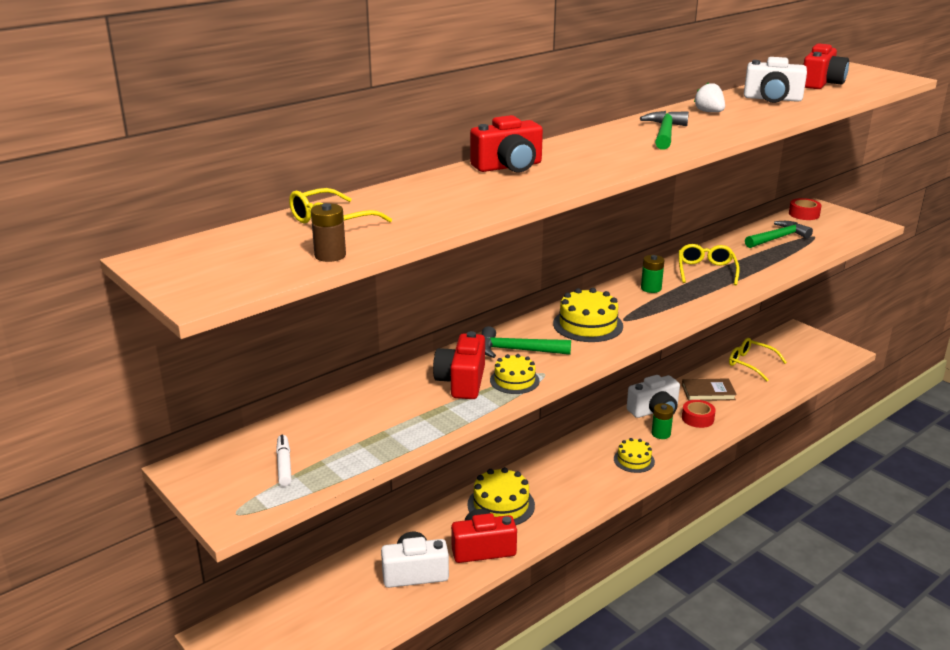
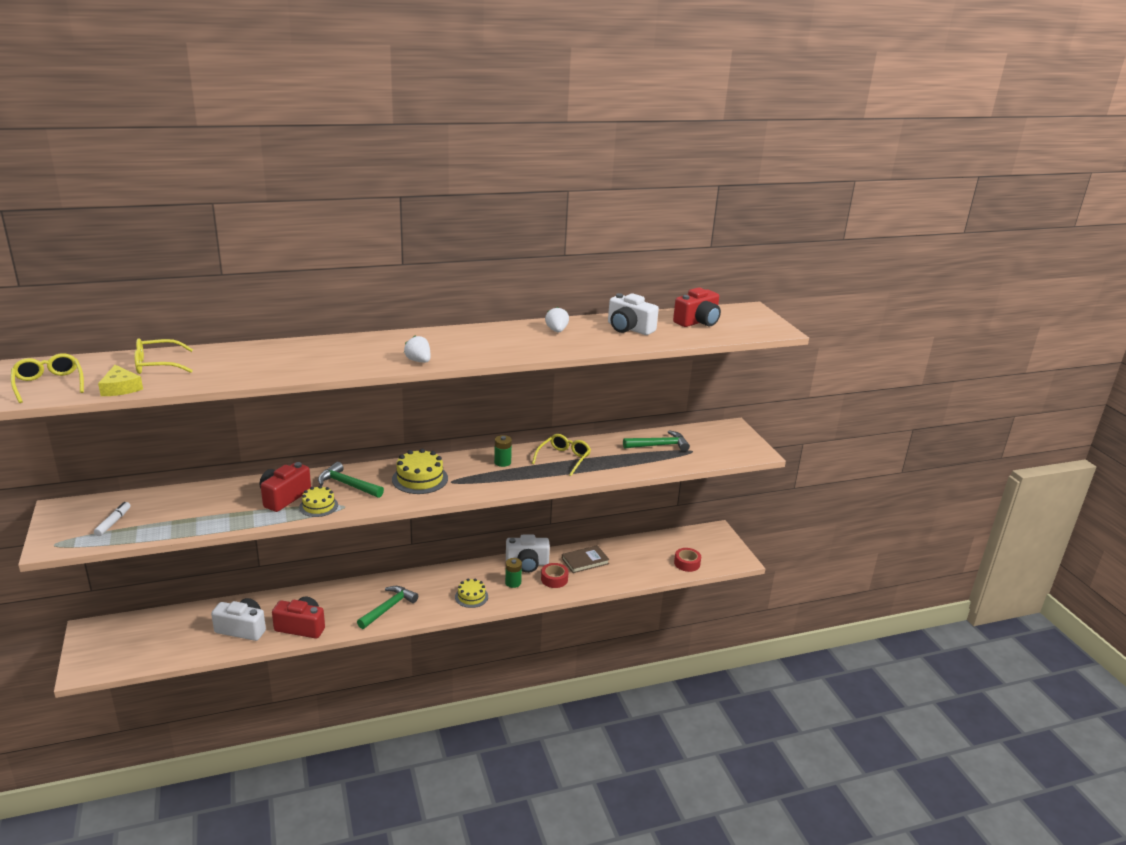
camera: 20 degrees right, 0 degrees up
brown battery [311,203,346,262] -> yellow cheese [98,365,143,396]
yellow cake [467,467,535,525] -> none
red camera [470,115,543,172] -> none
green hammer [640,111,689,150] -> green hammer moved to [357,586,418,629]
brown book [682,378,737,401] -> brown book turned 45 degrees counterclockwise [562,545,610,573]
yellow glasses [729,338,787,381] -> yellow glasses moved to [11,353,84,403]
red tape [789,198,822,220] -> red tape moved to [674,548,701,572]
none -> white strawberry [404,336,430,363]

